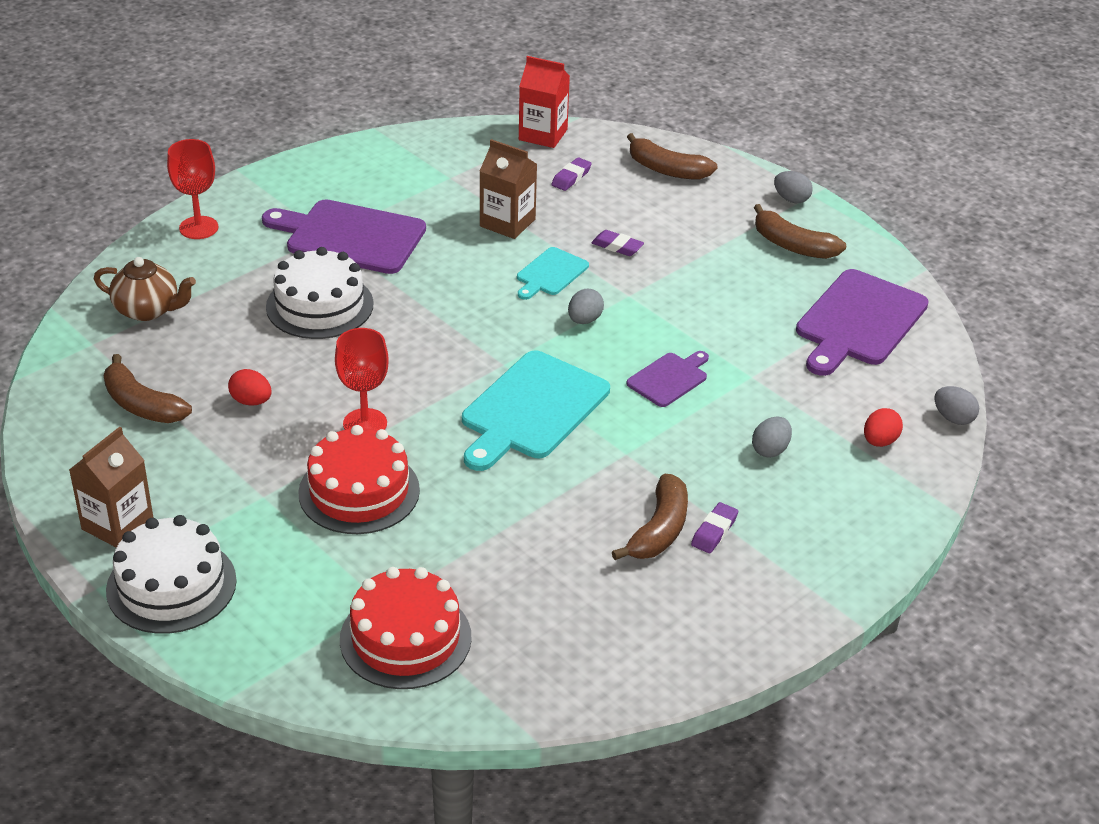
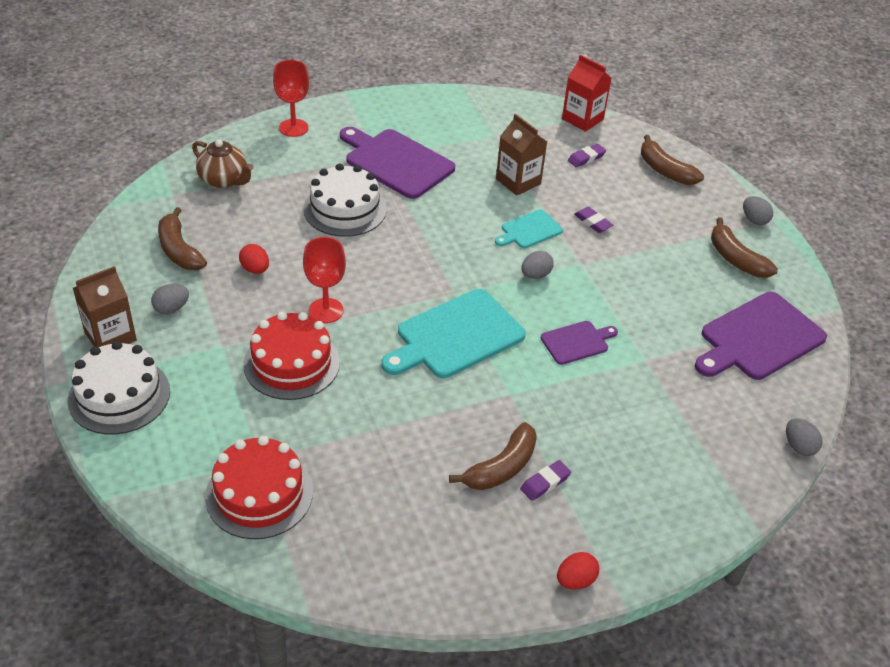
camera: 20 degrees right, 5 degrees up
grey egg [752,417,792,458] -> grey egg moved to [151,284,189,314]
red egg [864,408,903,447] -> red egg moved to [557,552,599,590]

